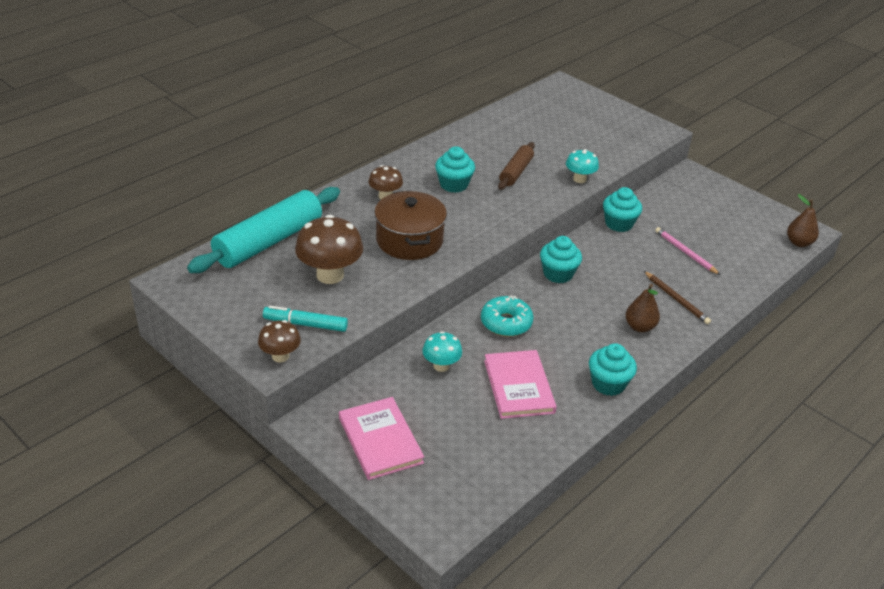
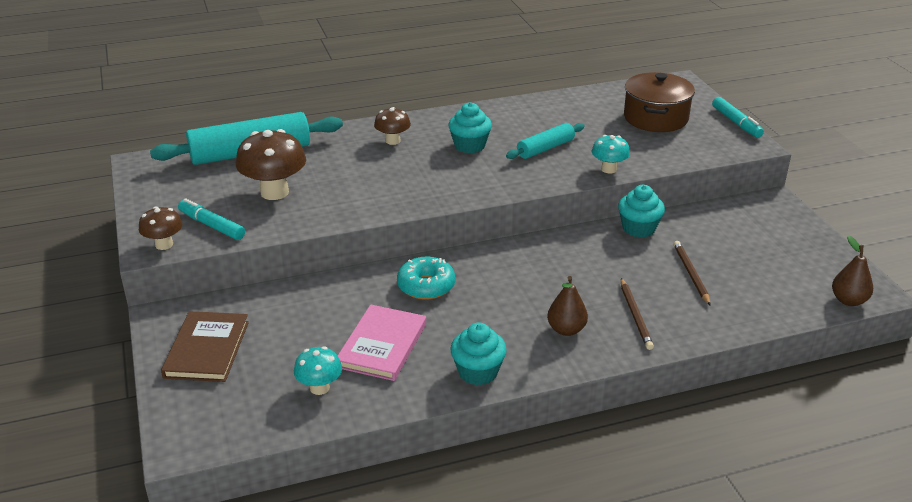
camera: 30 degrees right, 5 degrees down
pink book [339,397,424,480] -> brown book [161,311,249,382]
brown pot [374,191,447,260] -> brown pot moved to [624,72,695,132]
turquoise mushroom [422,331,462,372] -> turquoise mushroom moved to [294,346,342,395]
brown rolling pin [498,142,535,190] -> turquoise rolling pin [506,123,585,159]
turquoise cupcake [540,236,582,283] -> none
pink pencil [655,227,720,275] -> brown pencil [674,241,711,306]
none -> turquoise marker [712,97,764,138]

